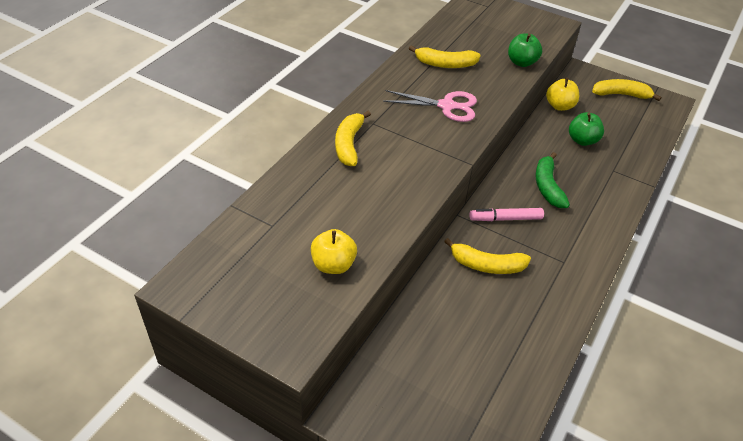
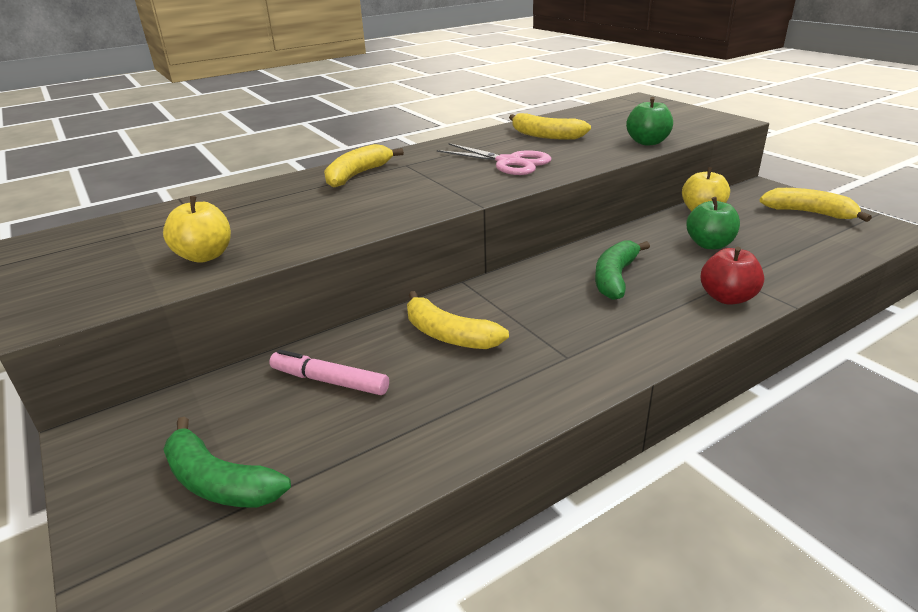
camera: 30 degrees right, 15 degrees down
pink marker [469,208,544,221] -> pink marker moved to [269,350,389,395]
none -> green banana [163,416,291,508]
none -> red apple [701,247,764,305]

